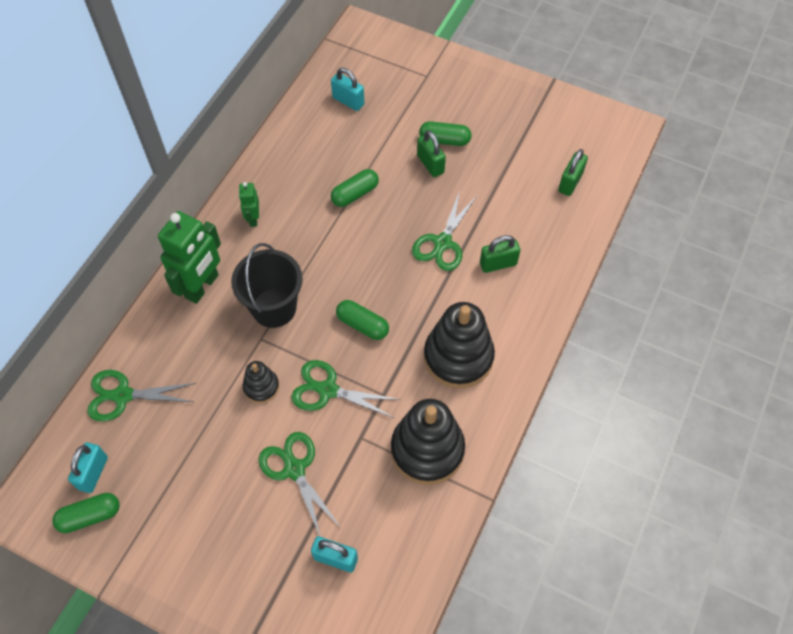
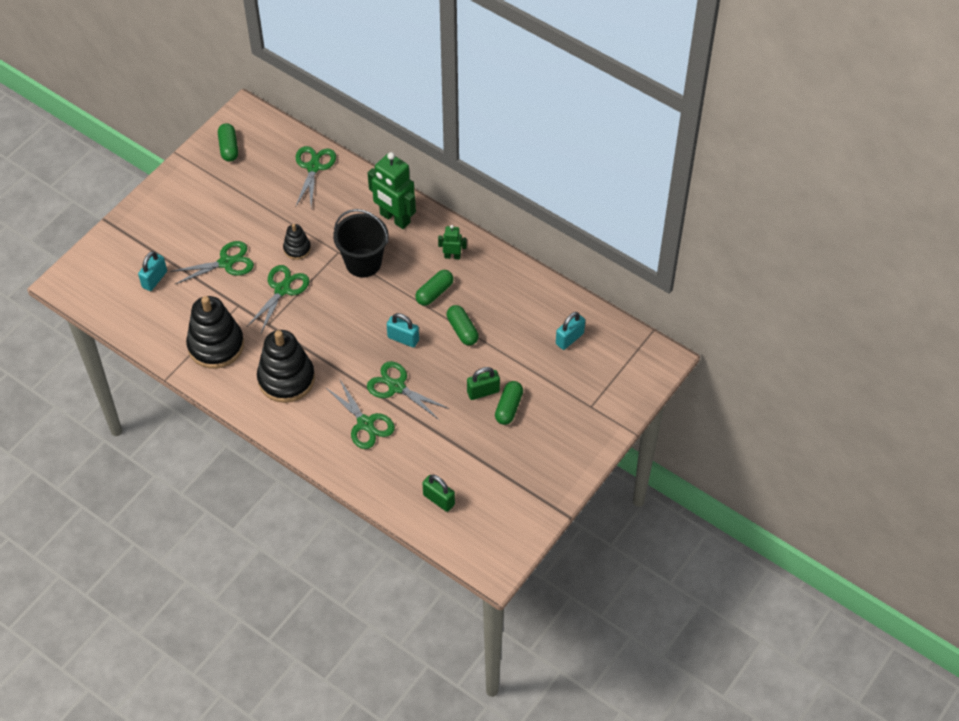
camera: 100 degrees right, 5 degrees down
turquoise padlock [68,442,108,493] -> turquoise padlock moved to [387,313,419,348]
green capsule [336,300,389,340] -> green capsule moved to [415,270,454,306]
green padlock [480,235,520,273] -> green scissors [325,378,395,449]

